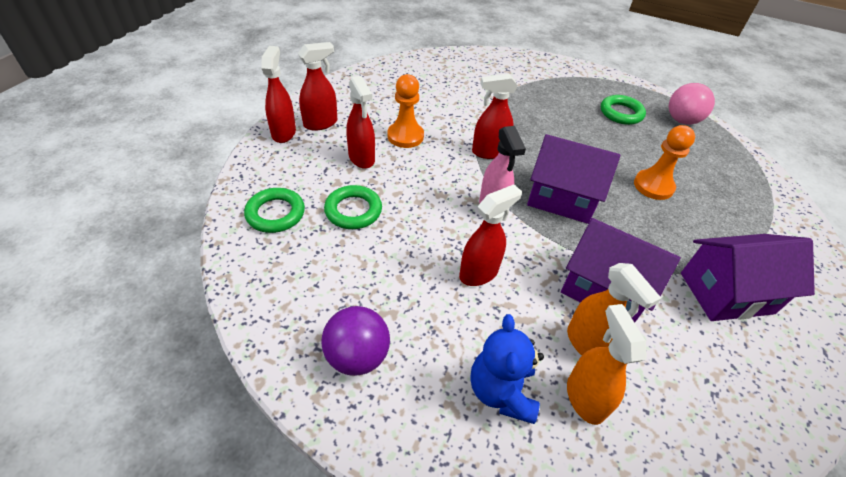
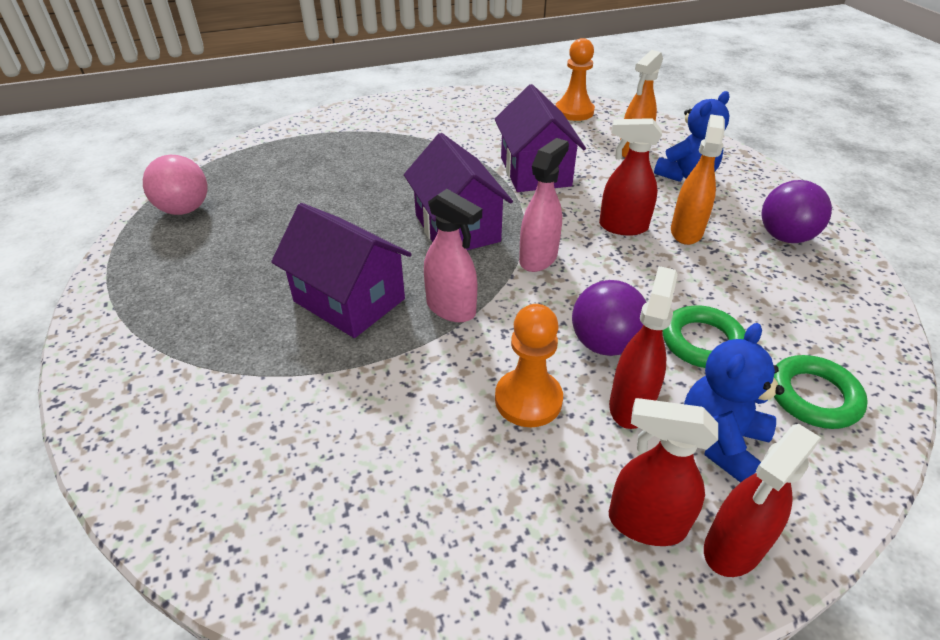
camera: 130 degrees left, 5 degrees down
red spray bottle [472,74,518,159] -> pink spray bottle [424,189,482,322]
orange spray bottle [567,263,661,355] -> orange spray bottle moved to [671,114,725,245]
green ring [601,95,646,125] -> none
orange pawn [634,125,695,200] -> orange pawn moved to [556,38,595,121]
purple house [681,234,815,321] -> purple house moved to [271,203,411,338]
none -> purple ball [572,280,647,356]
none -> blue teddy bear [684,323,784,483]

